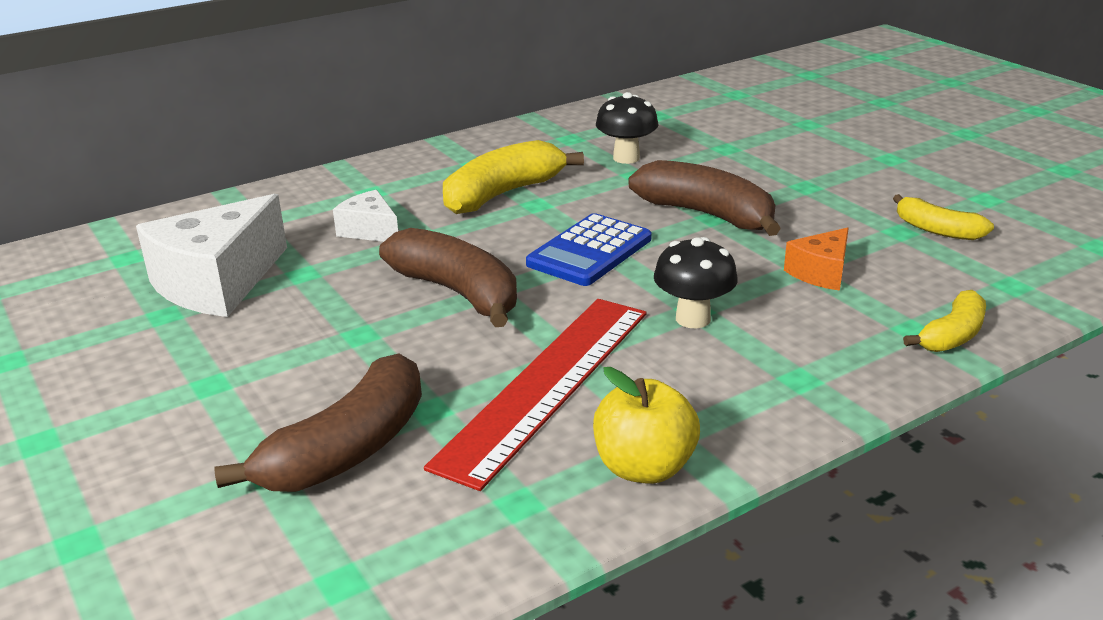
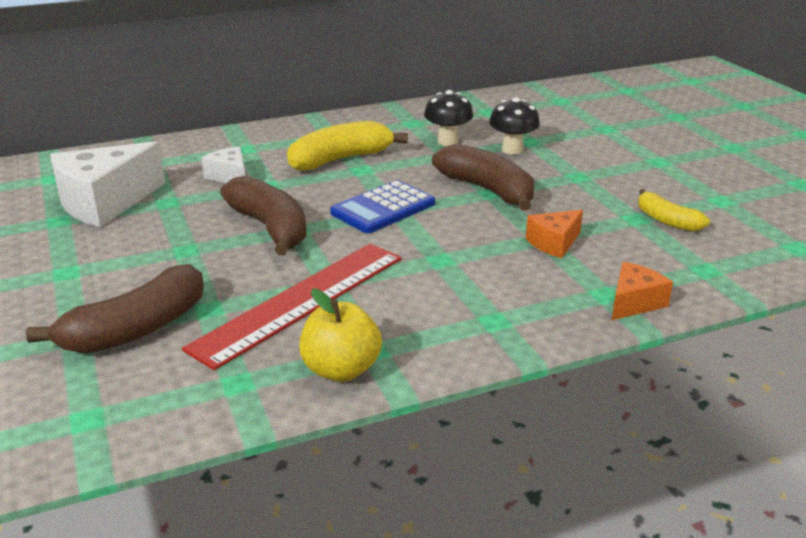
camera: 10 degrees right, 0 degrees up
black mushroom [654,237,738,328] -> black mushroom moved to [489,97,540,155]
yellow banana [903,290,986,352] -> orange cheese [612,262,673,320]

